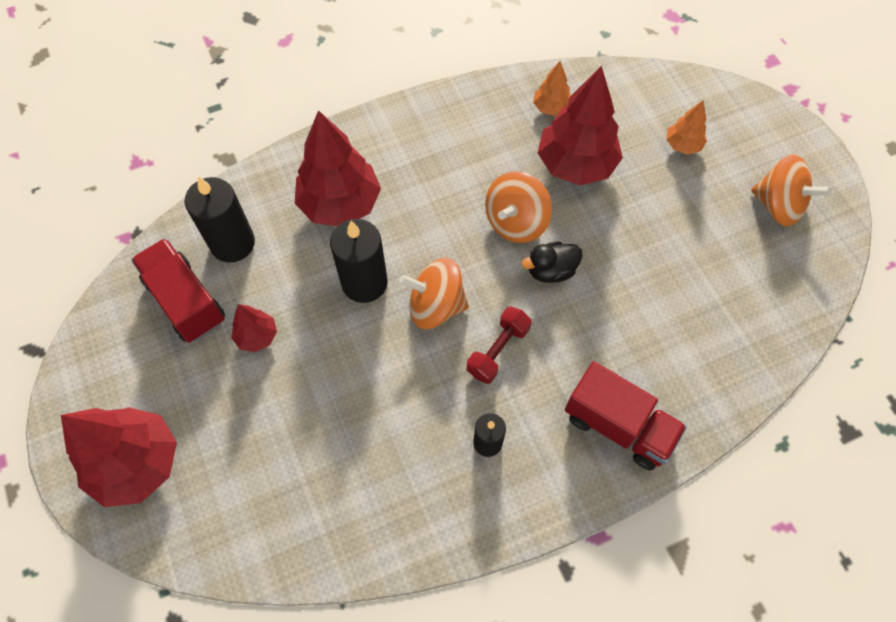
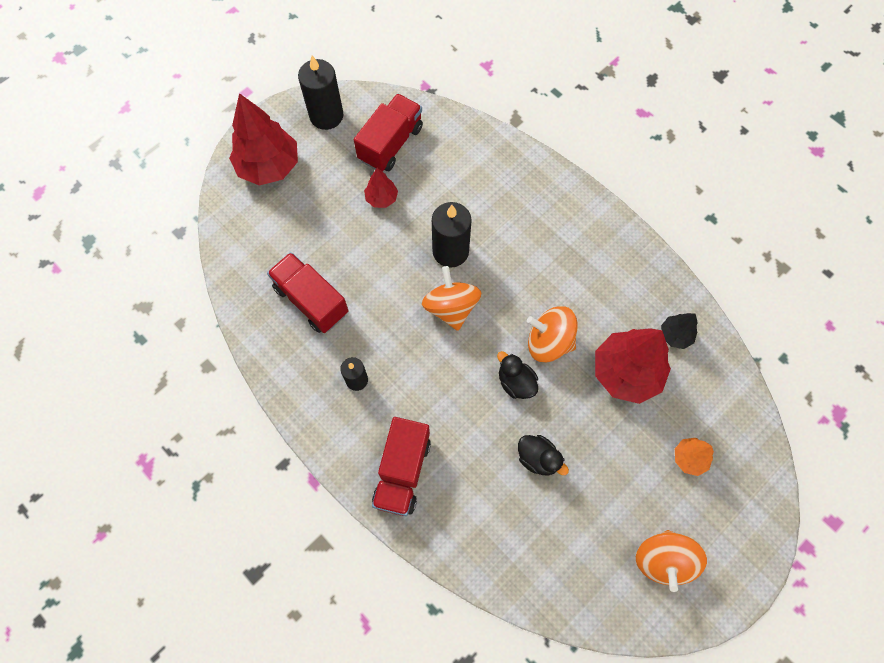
camera: 70 degrees right, 5 degrees up
black candle [185,176,255,262] -> black candle moved to [298,56,343,130]
red tree [295,110,381,226] -> none
red dumbbell [467,306,532,384] -> none
orange tree [533,61,571,116] -> black tree [661,313,698,349]
none -> red truck [267,252,349,333]
none -> black duck [518,435,569,476]

